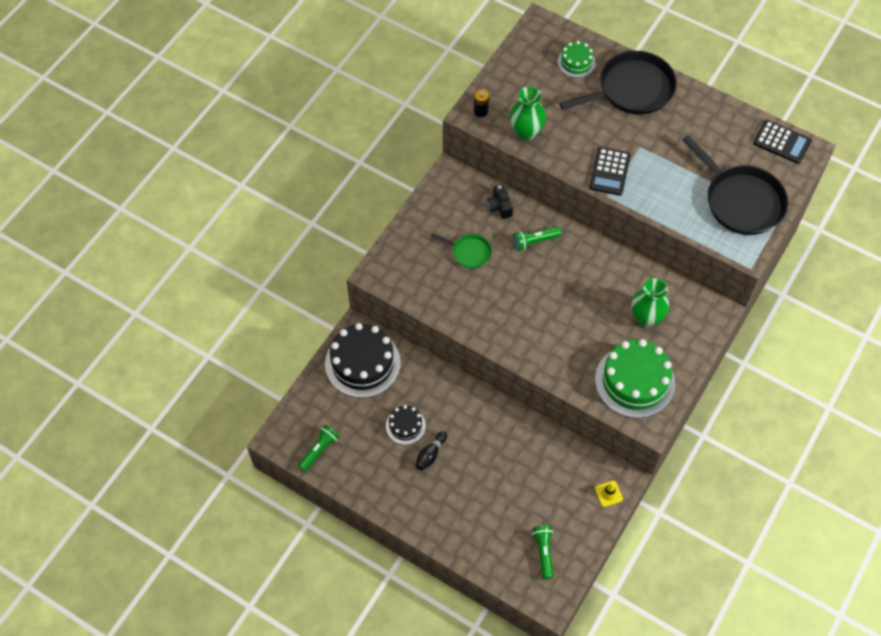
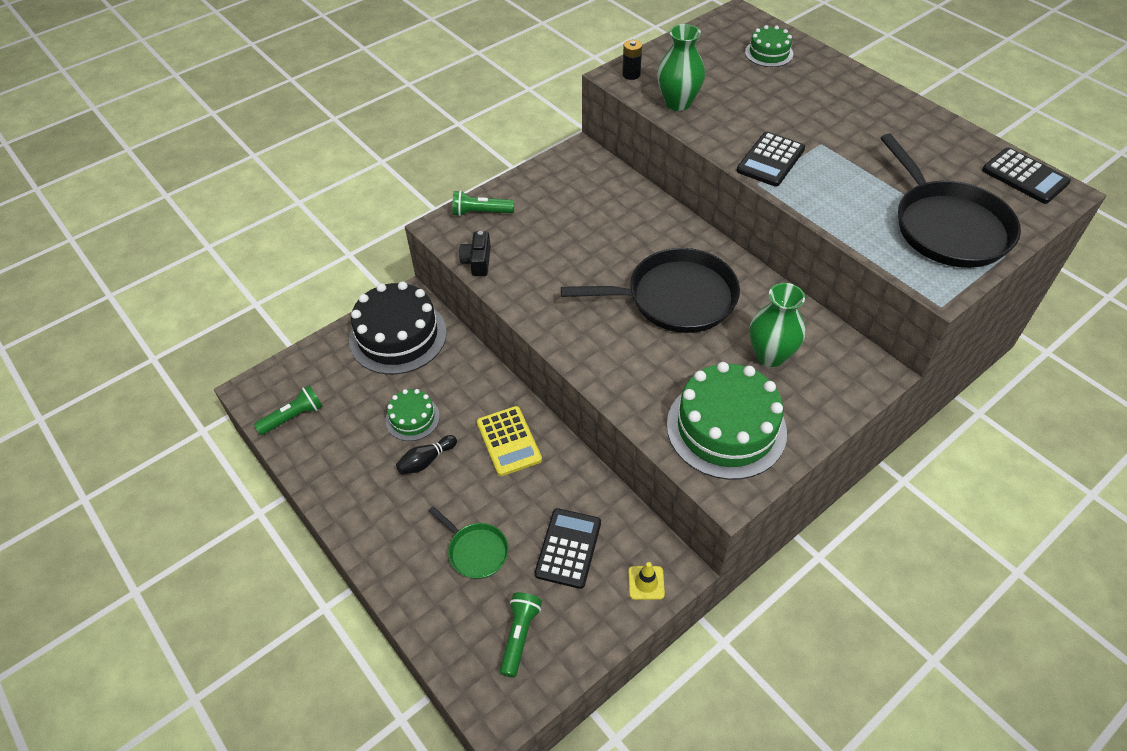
camera: 20 degrees right, 10 degrees down
black cake [386,405,426,445] -> green cake [385,389,440,441]
green pan [431,233,492,269] -> green pan moved to [429,506,509,579]
black camera [487,184,513,219] -> black camera moved to [459,231,491,276]
green flashlight [513,227,562,251] -> green flashlight moved to [453,190,514,216]
black pan [559,51,677,115] -> black pan moved to [561,248,740,333]
none -> yellow calculator [477,406,542,476]
none -> black calculator [535,508,601,589]

